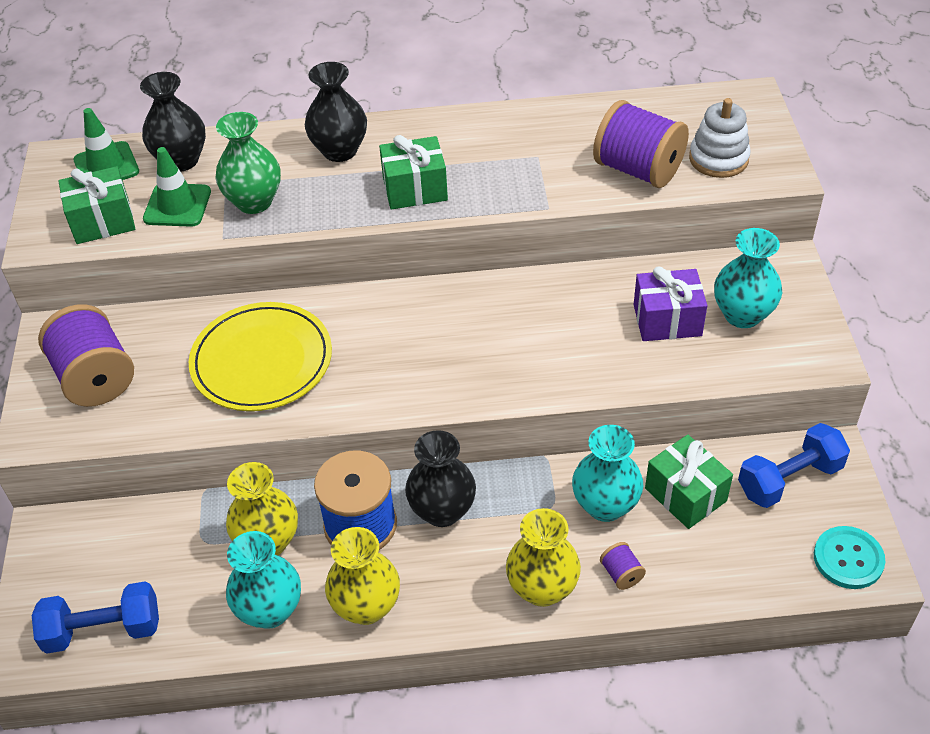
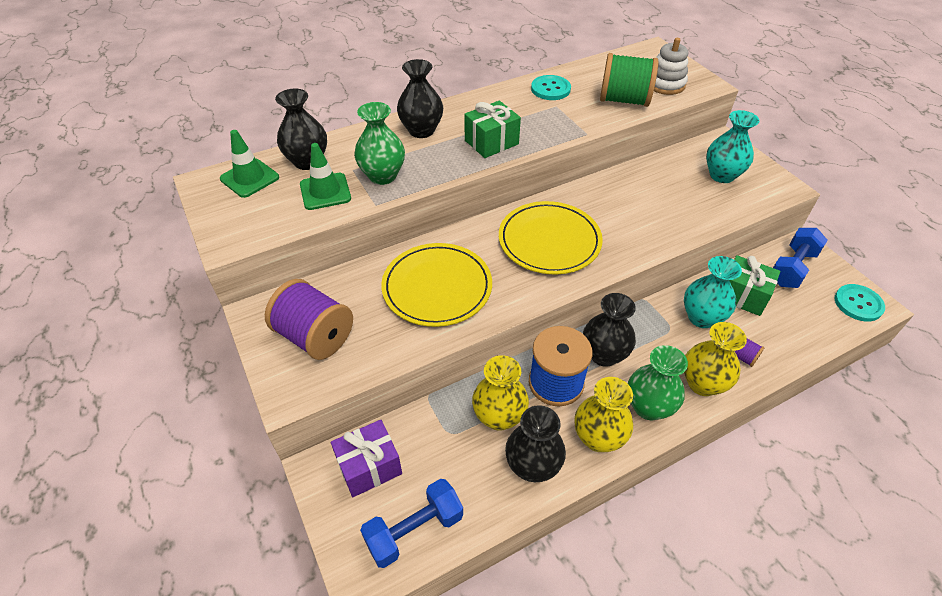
camera: 25 degrees left, 0 degrees up
green gift [58,166,135,244] -> none
turquoise vase [226,531,301,629] -> black vase [505,405,566,482]
purple spool [593,100,689,188] -> green spool [600,53,659,107]
purple gift [634,266,707,341] -> purple gift moved to [331,420,402,497]
none -> yellow plate [499,201,603,274]
none -> turquoise button [531,75,571,100]
none -> green vase [628,345,688,420]

